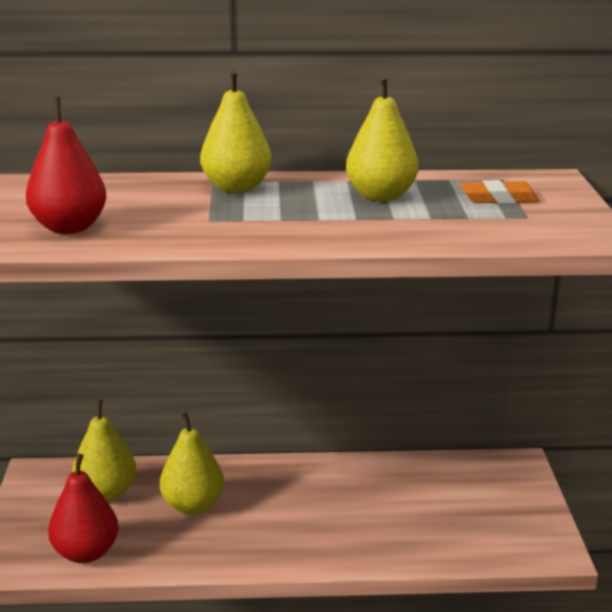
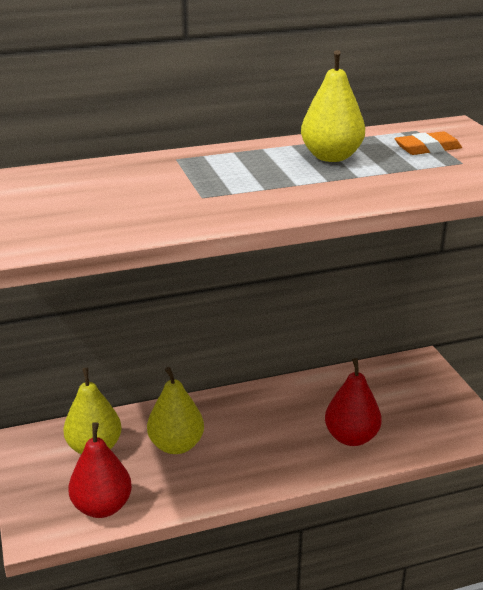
camera: 15 degrees left, 5 degrees up
red pear [26,97,107,234] -> red pear moved to [325,358,382,446]
yellow pear [200,69,271,193] -> none

